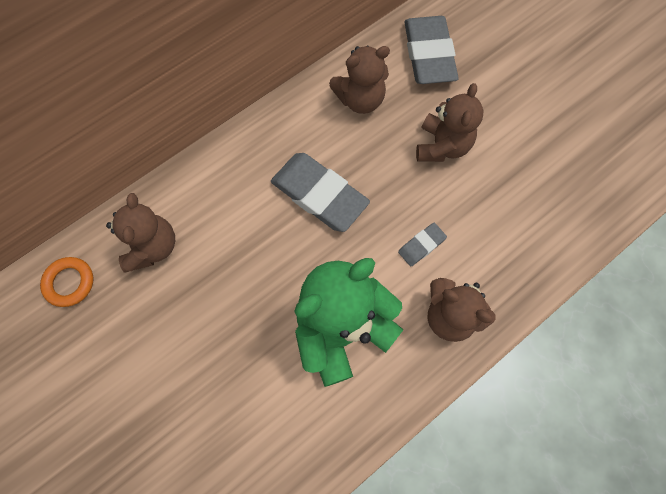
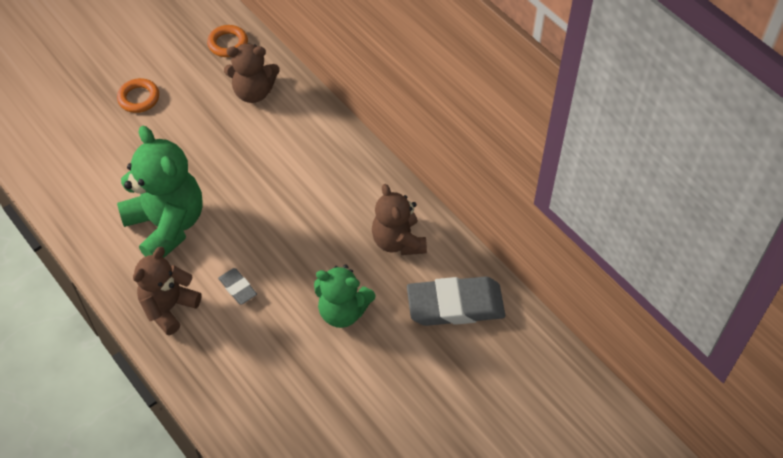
camera: 90 degrees right, 15 degrees down
grey eraser [271,153,370,232] -> none
brown teddy bear [416,83,483,162] -> green teddy bear [314,265,376,328]
none -> orange ring [117,78,159,113]

